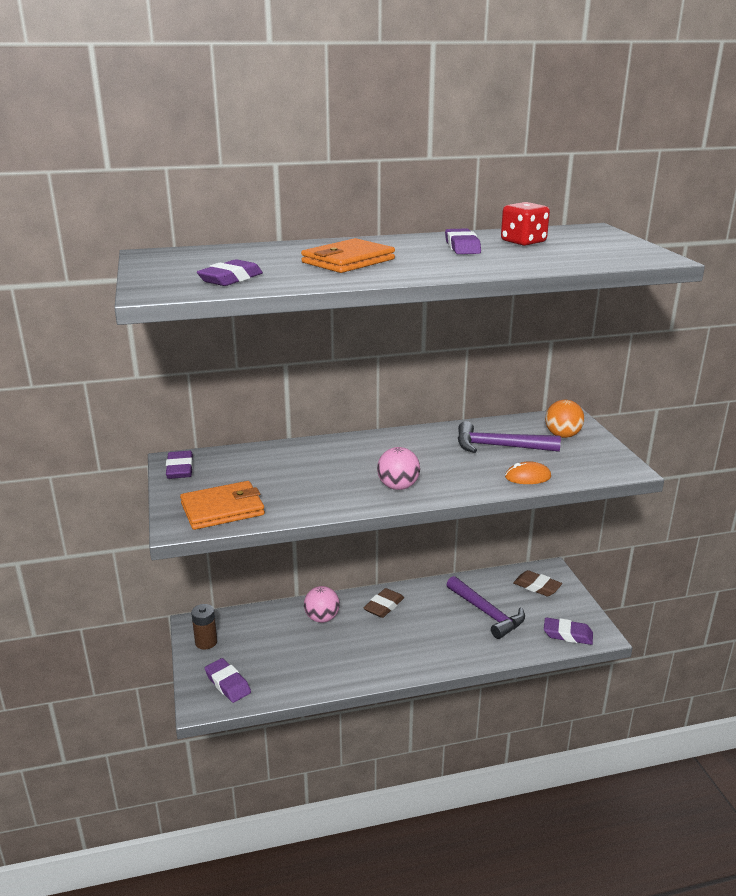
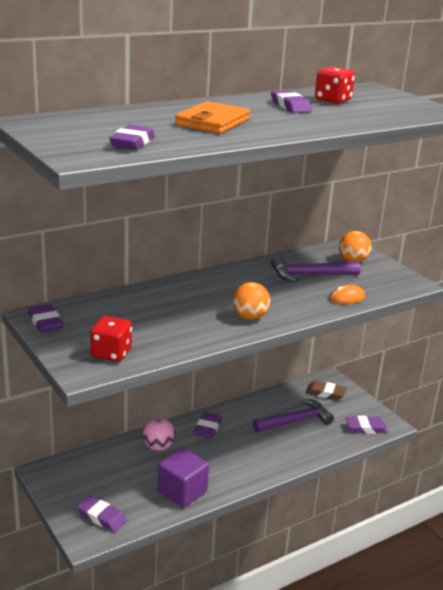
camera: 20 degrees left, 0 degrees up
orange wallet [180,481,265,530] -> red dice [90,316,132,362]
brown battery [191,604,217,650] -> none
brown eraser [363,588,404,618] -> purple eraser [194,412,222,438]
pink ball [377,447,420,490] -> orange ball [233,282,270,320]
purple hammer [446,576,525,639] -> purple hammer turned 60 degrees counterclockwise [253,399,334,432]
none -> purple cube [158,448,209,508]

